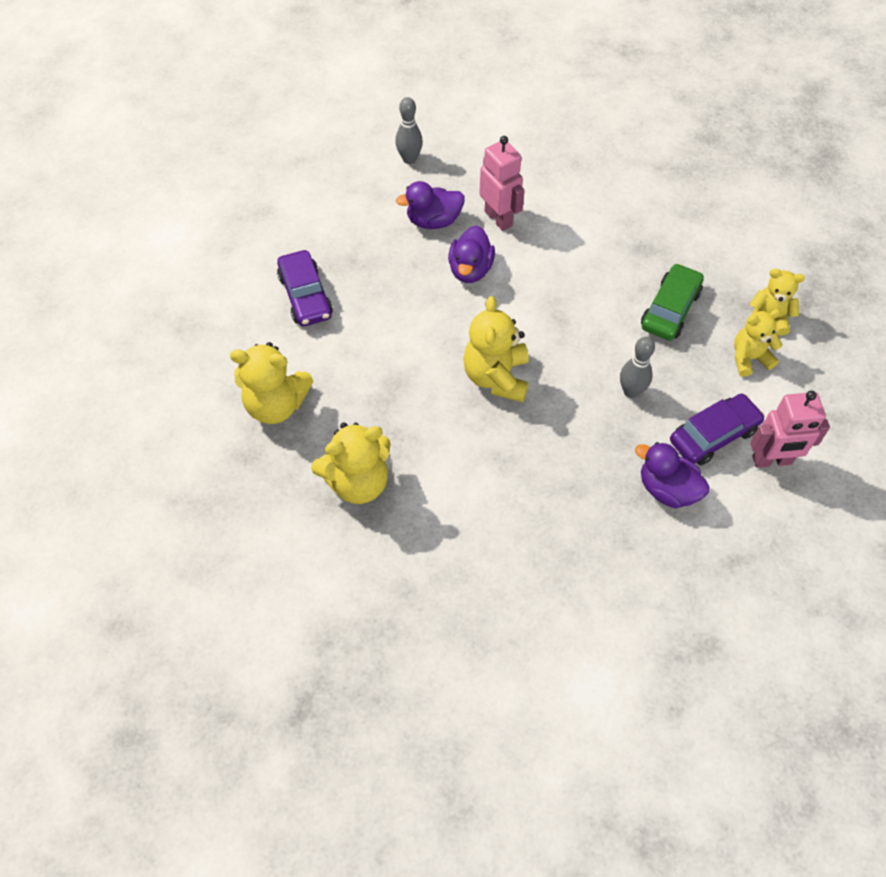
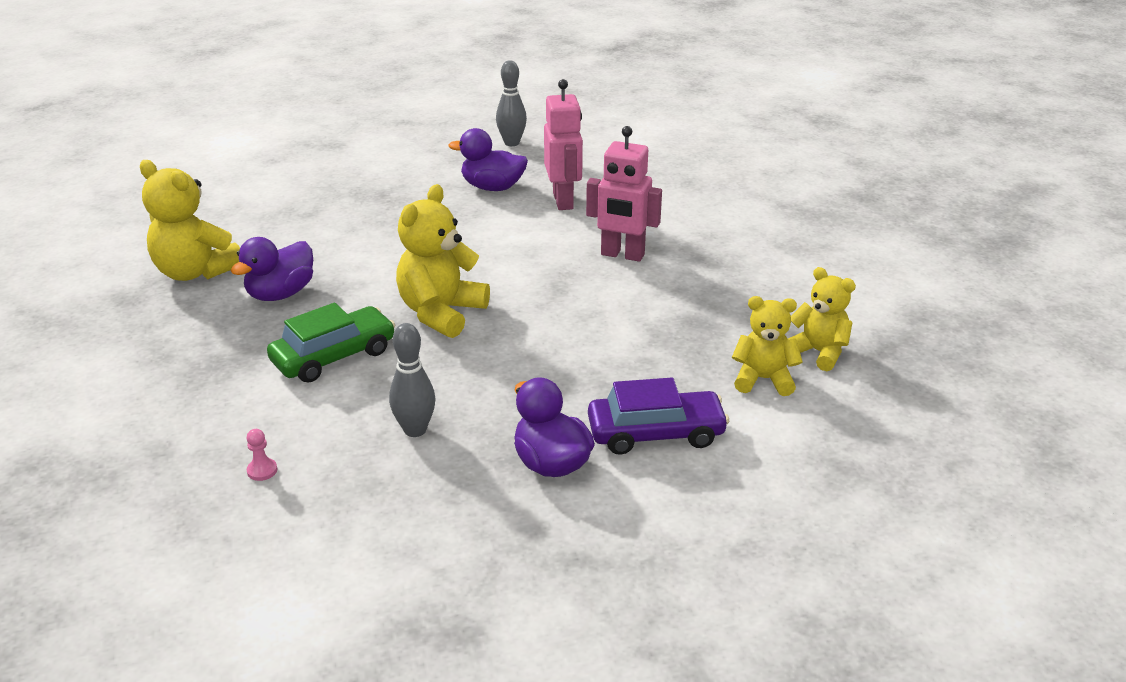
camera: 25 degrees right, 25 degrees down
purple car [277,250,333,326] -> none
yellow teddy bear [311,423,391,504] -> none
purple duck [448,226,495,283] -> purple duck moved to [231,237,313,301]
grey bowling pin [620,337,655,398] -> grey bowling pin moved to [389,323,435,437]
green car [641,263,704,341] -> green car moved to [267,303,395,383]
pink robot [750,390,830,468] -> pink robot moved to [586,126,662,262]
none -> pink pawn [247,429,277,481]

